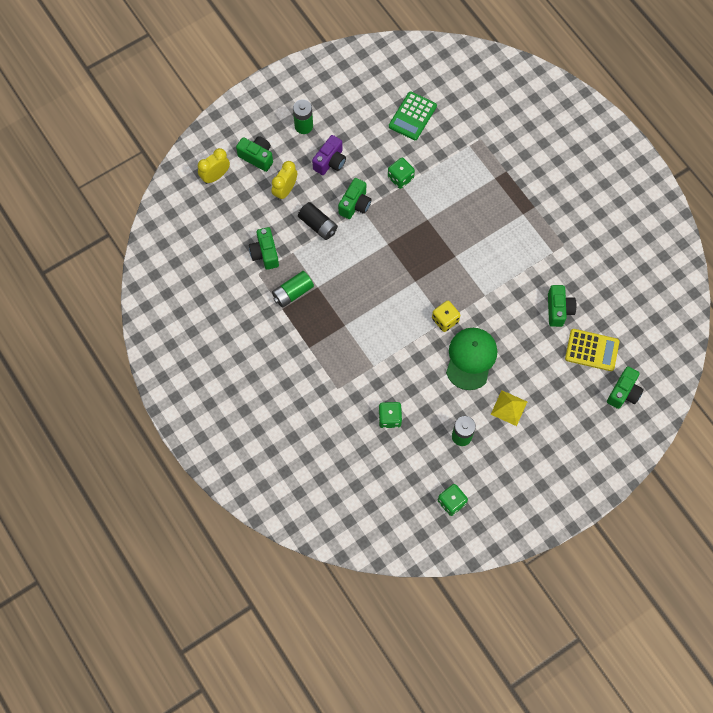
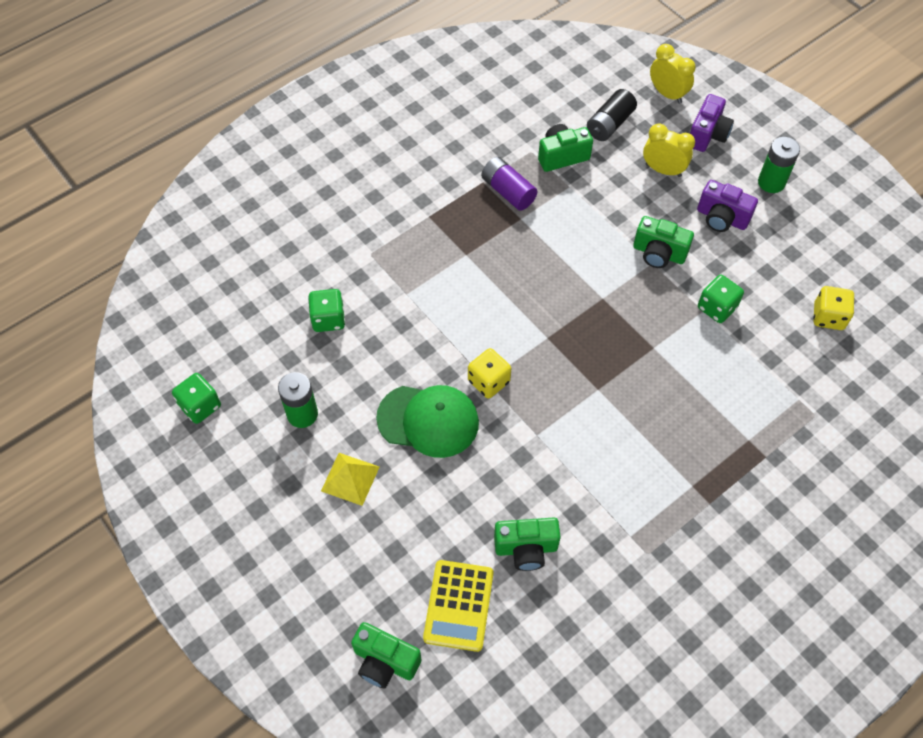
camera: 85 degrees right, 10 degrees down
green camera [236,136,273,172] -> purple camera [690,94,734,152]
green battery [272,271,314,308] -> purple battery [481,157,537,211]
black battery [298,202,338,240] -> black battery moved to [587,89,637,141]
green calculator [389,91,437,140] -> yellow dice [813,286,854,330]

